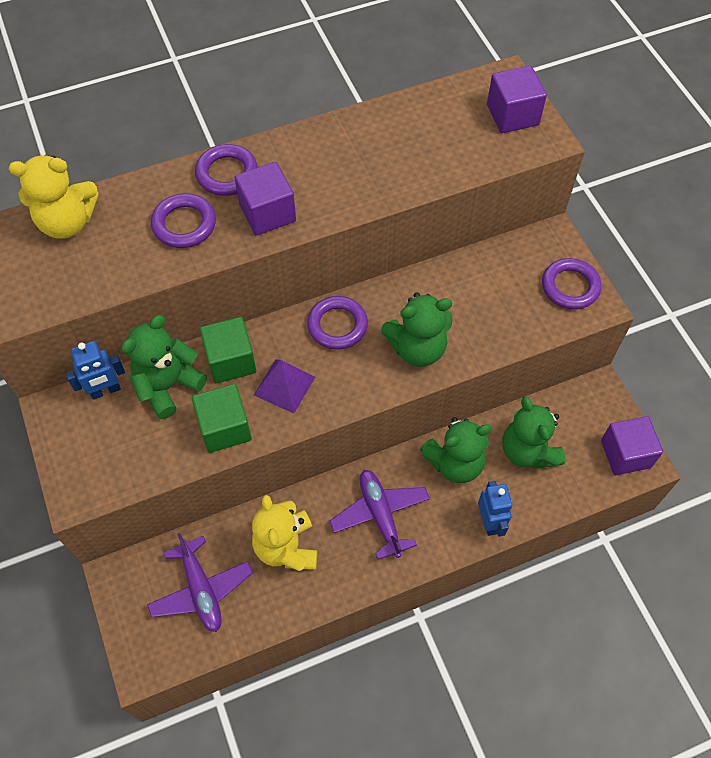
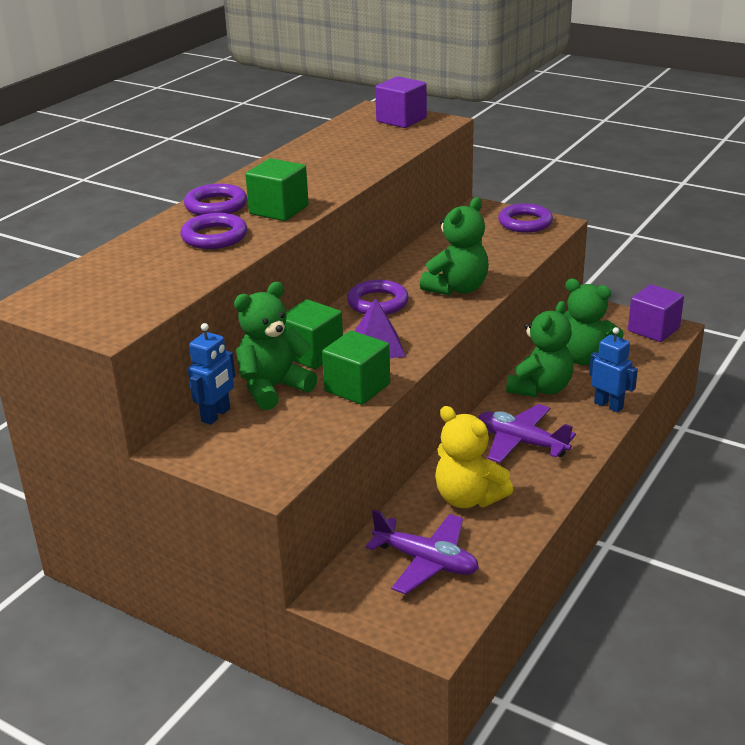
camera: 35 degrees left, 30 degrees down
yellow teddy bear [9,155,99,239] -> none
green teddy bear [121,315,207,419] -> green teddy bear turned 45 degrees clockwise [234,282,317,410]
purple cube [235,162,296,236] -> green cube [245,158,309,221]

